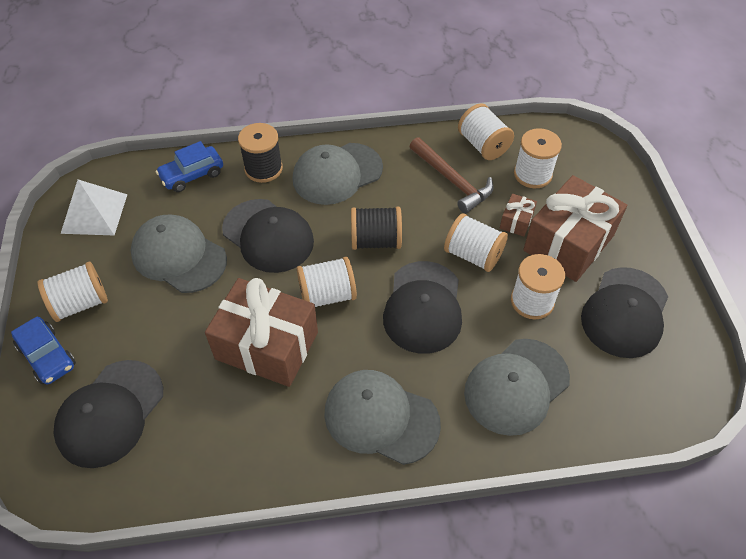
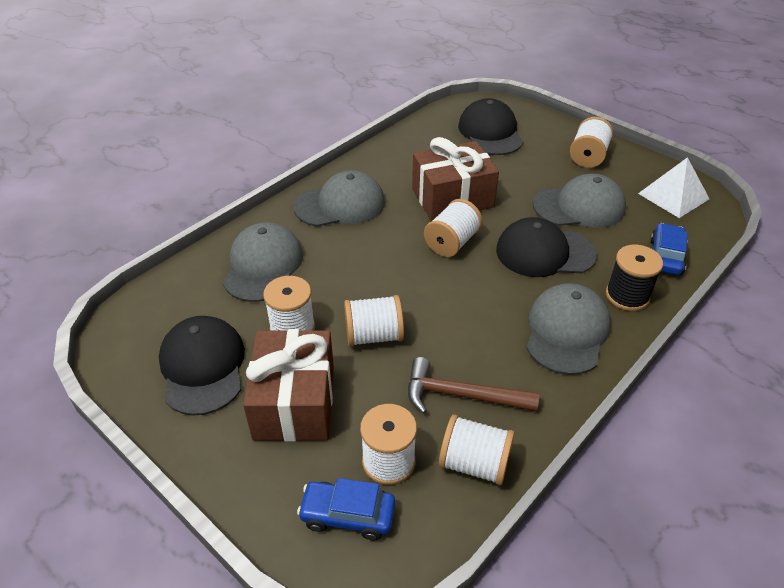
camera: 140 degrees right, 10 degrees down
blue car [11,317,76,385] -> blue car moved to [297,478,395,540]
black spool [351,207,402,250] -> none
black cap [383,261,462,354] -> none
brown gift [500,194,537,237] -> none

